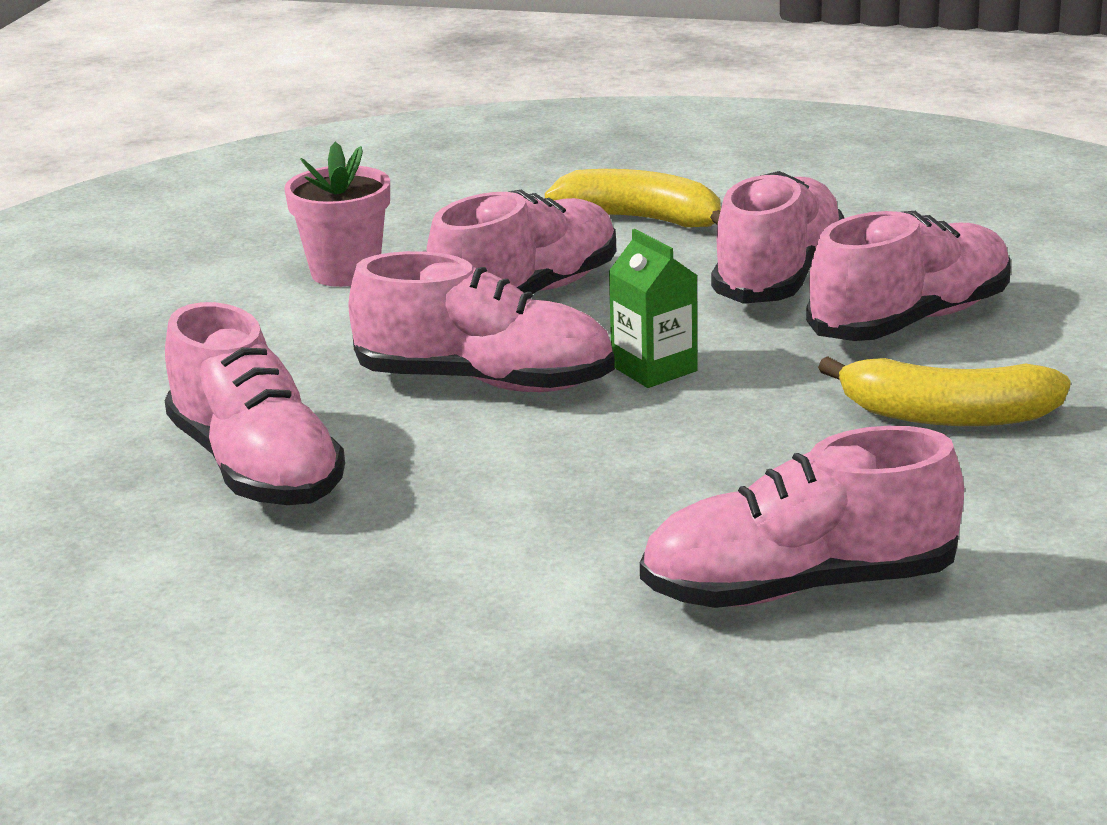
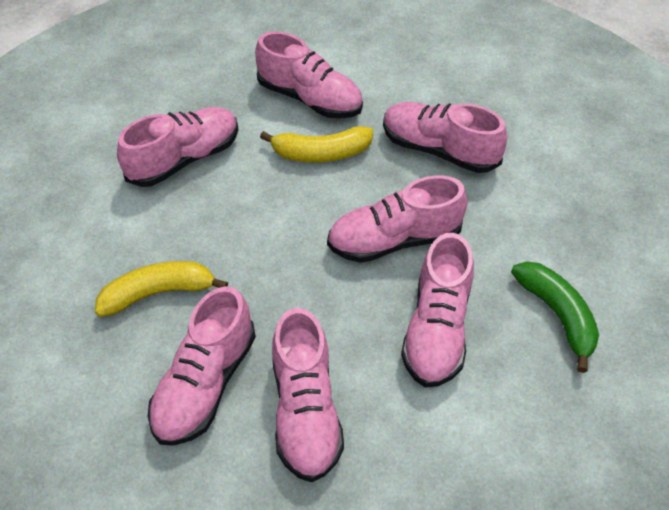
camera: 150 degrees right, 25 degrees up
pink flower pot [284,141,390,287] -> green banana [511,261,599,373]
yellow banana [545,169,721,227] -> yellow banana moved to [260,126,373,163]
green carton [608,229,698,388] -> none
none -> pink shoe [255,32,363,119]

